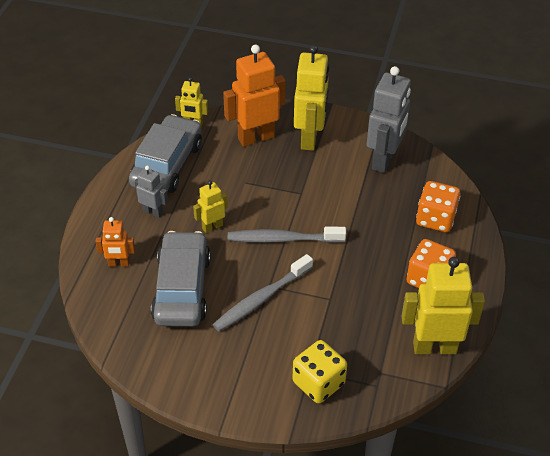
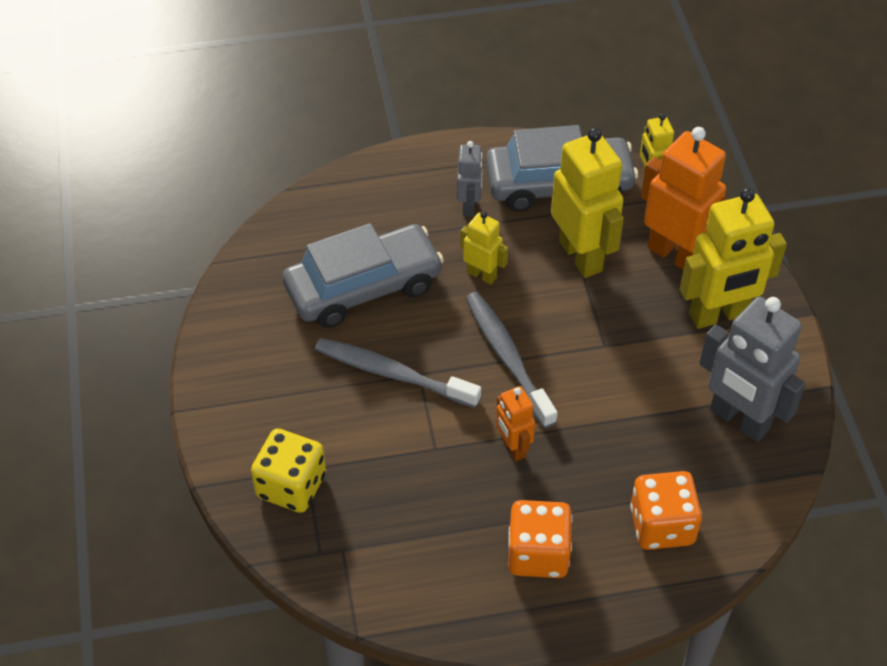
camera: 65 degrees right, 5 degrees up
orange robot [95,217,135,267] -> orange robot moved to [496,386,535,461]
grey robot [367,66,411,173] -> grey robot turned 45 degrees clockwise [699,297,806,442]
yellow robot [402,257,485,354] -> yellow robot moved to [551,128,624,278]

